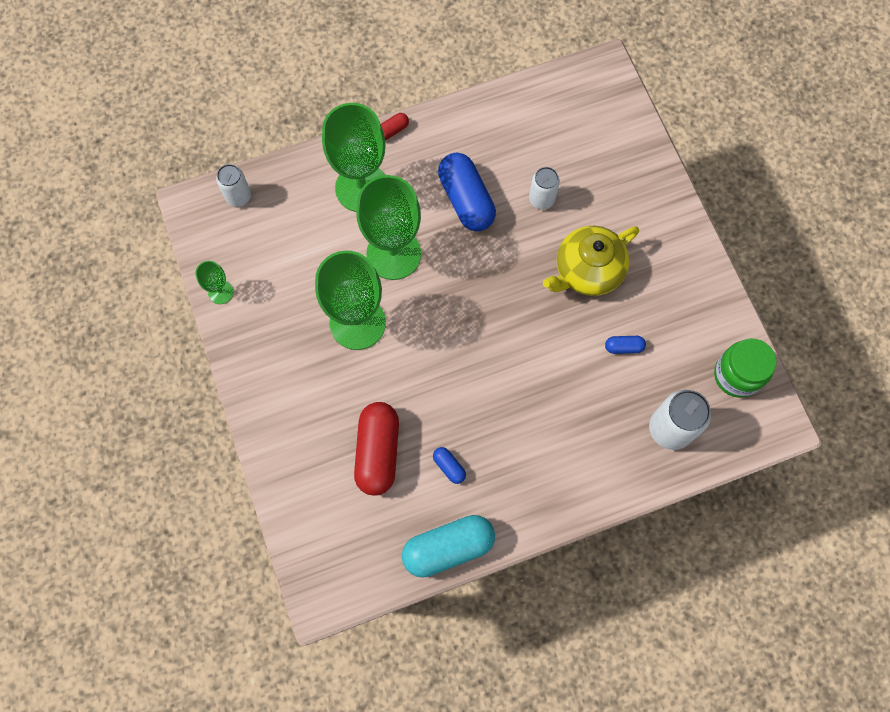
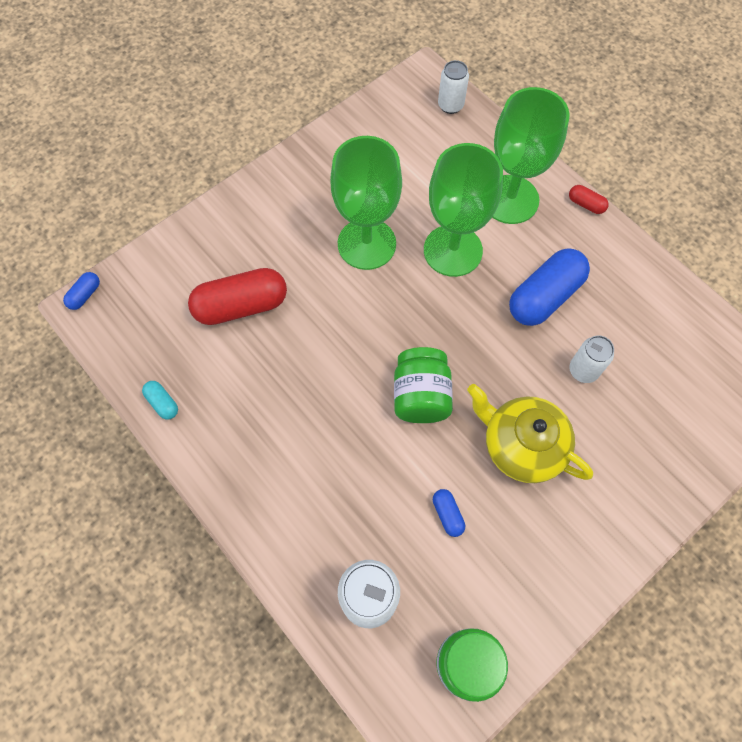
camera: 70 degrees right, 5 degrees down
green goblet [195,261,233,304] -> none
turquoise capsule [402,515,495,578] -> turquoise capsule [142,381,178,419], size x0.45
blue capsule [433,447,466,484] -> blue capsule moved to [63,272,100,310]
none -> green jar [394,347,453,423]

